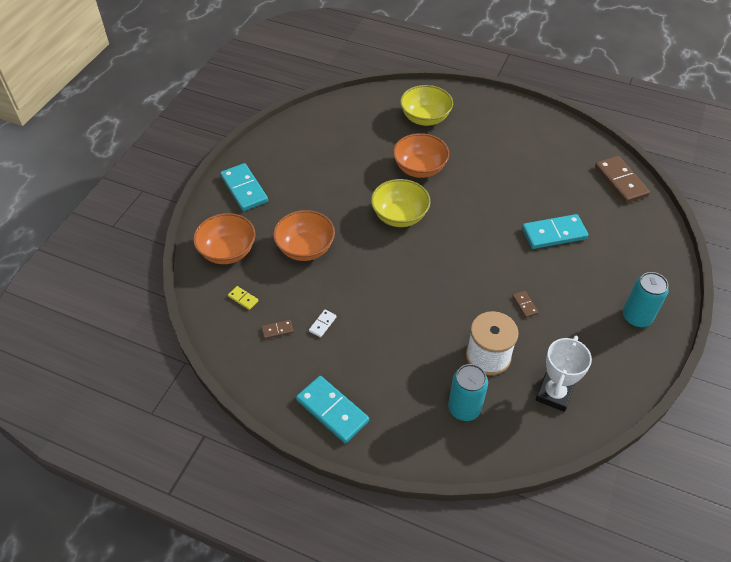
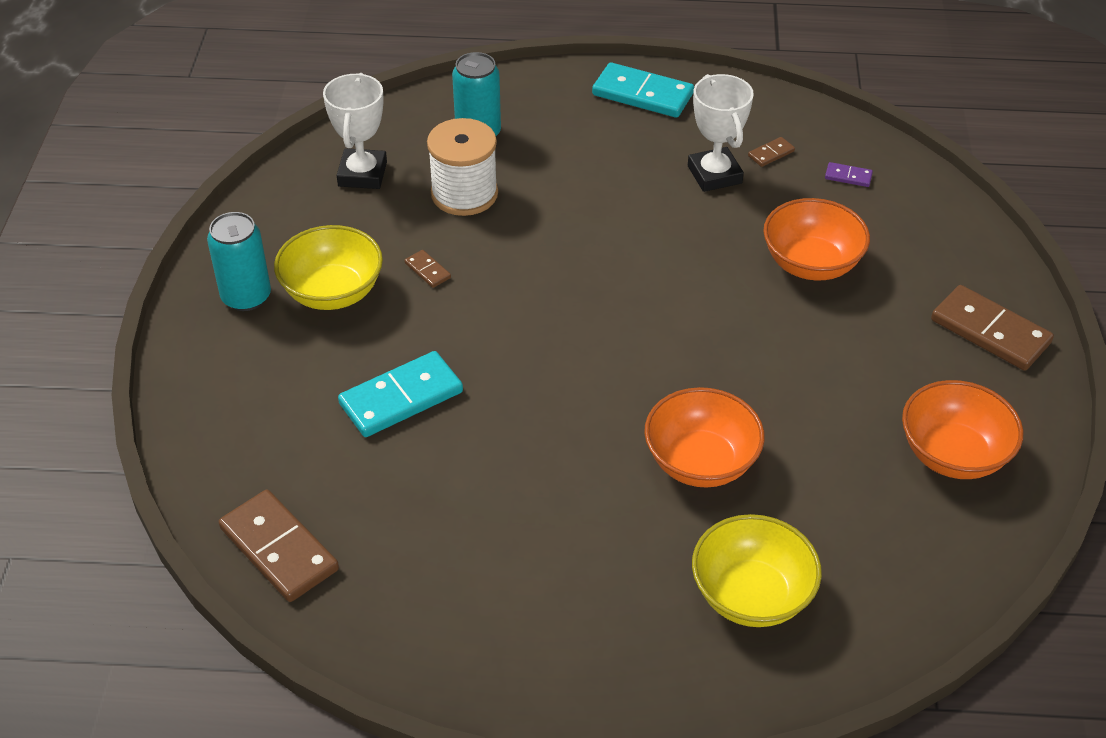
camera: 160 degrees right, 5 degrees down
orange bowl [193,213,256,264] -> orange bowl moved to [902,380,1023,479]
turquoise domino [220,163,268,211] -> brown domino [931,285,1054,371]
yellow domino [228,286,258,310] -> purple domino [825,162,873,187]
white domino [309,310,337,338] -> white trophy [688,74,754,192]
yellow bowl [371,179,431,227] -> yellow bowl moved to [274,225,383,310]

